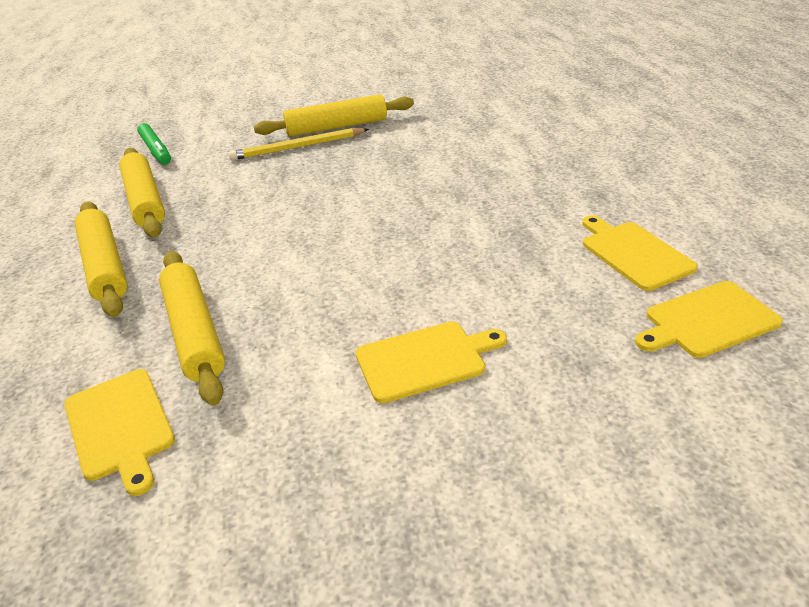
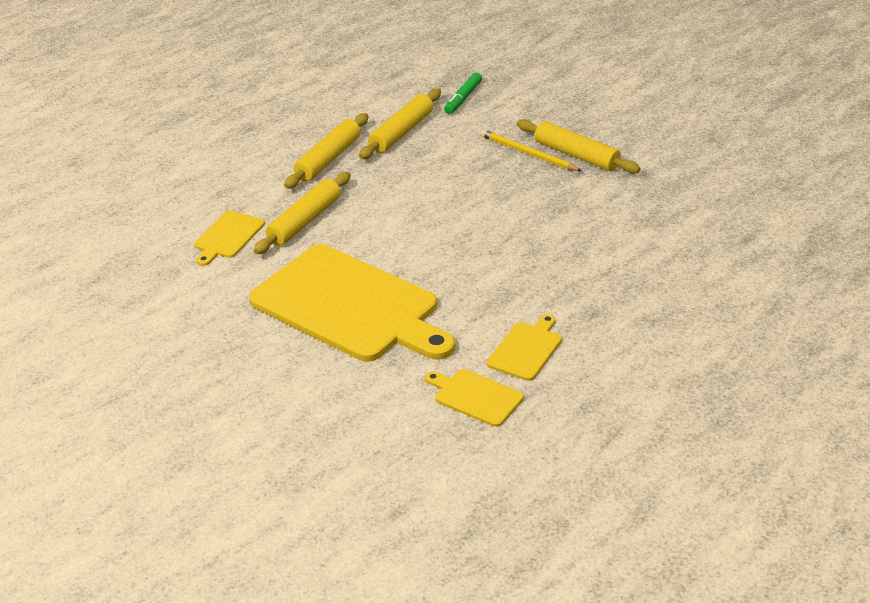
camera: 55 degrees right, 0 degrees up
yellow cutting board [355,322,507,403] -> yellow cutting board [249,244,455,361], size x2.31

